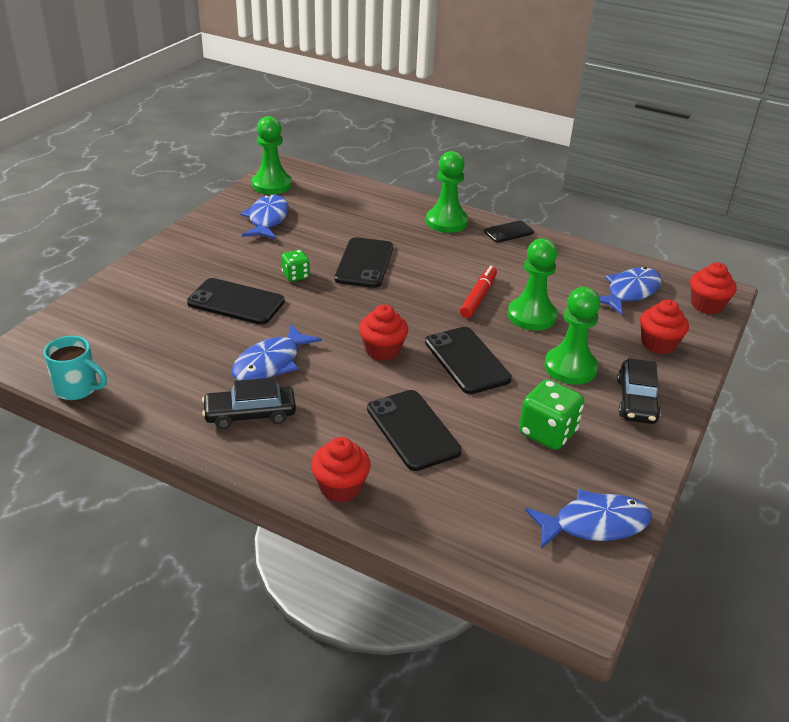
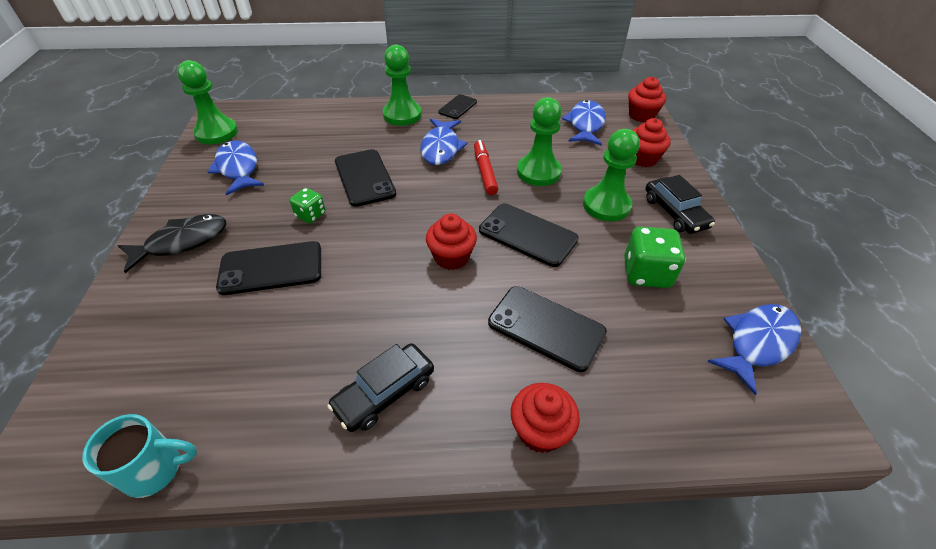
camera: 30 degrees left, 10 degrees up
blue fish [232,324,322,380] -> blue fish moved to [420,118,467,165]
none -> black fish [117,214,226,273]

